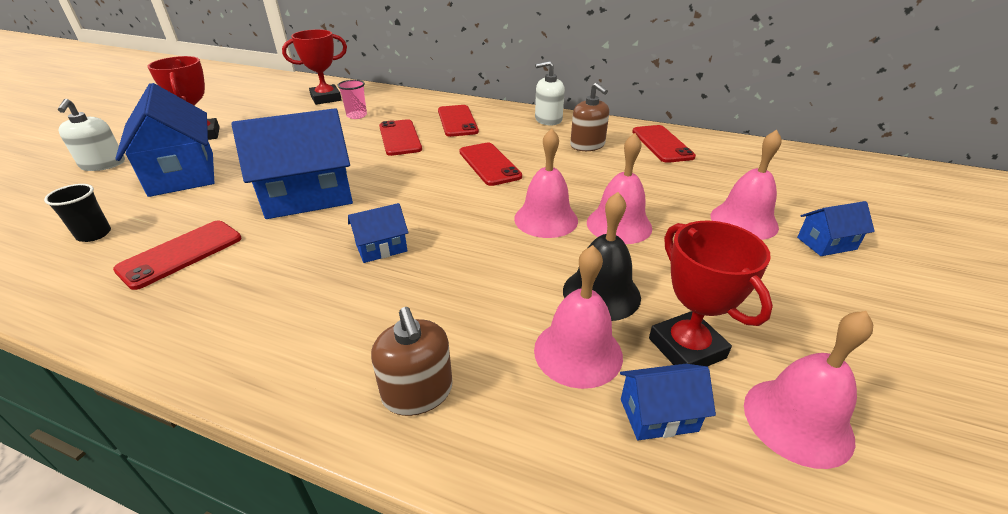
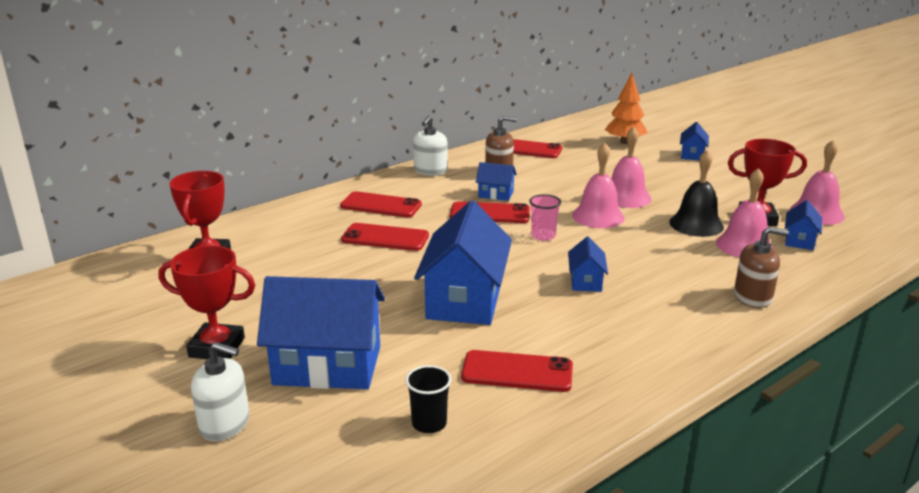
camera: 60 degrees left, 10 degrees down
red phone [113,221,241,290] -> red phone turned 60 degrees counterclockwise [461,350,573,392]
pink cup [337,80,367,119] -> pink cup moved to [529,194,561,241]
pink bell [710,130,781,240] -> none
none -> blue house [476,162,517,201]
none -> orange tree [605,73,648,144]

